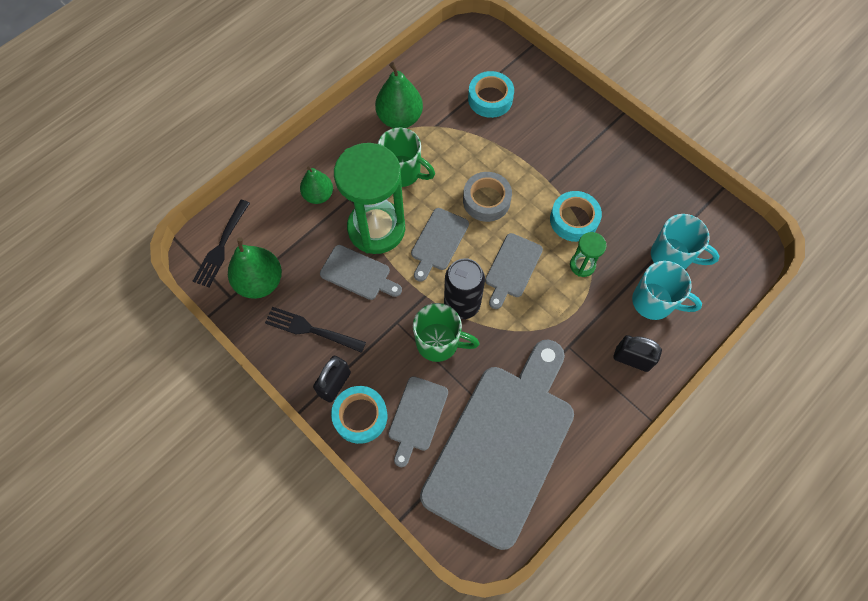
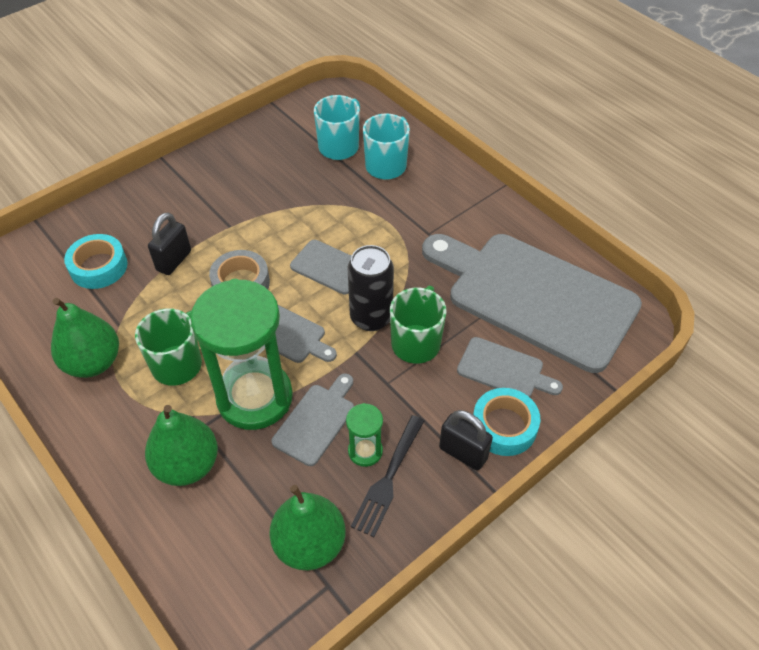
camera: 85 degrees left, 15 degrees down
black fork [193,200,250,287] -> none
green pear [300,167,333,204] -> green pear [145,405,218,486], size x1.51
turquoise tape [550,191,602,242] -> none
green hourglass [570,232,606,277] -> green hourglass moved to [346,403,383,467]
black padlock [613,335,662,372] -> black padlock moved to [148,212,191,275]

